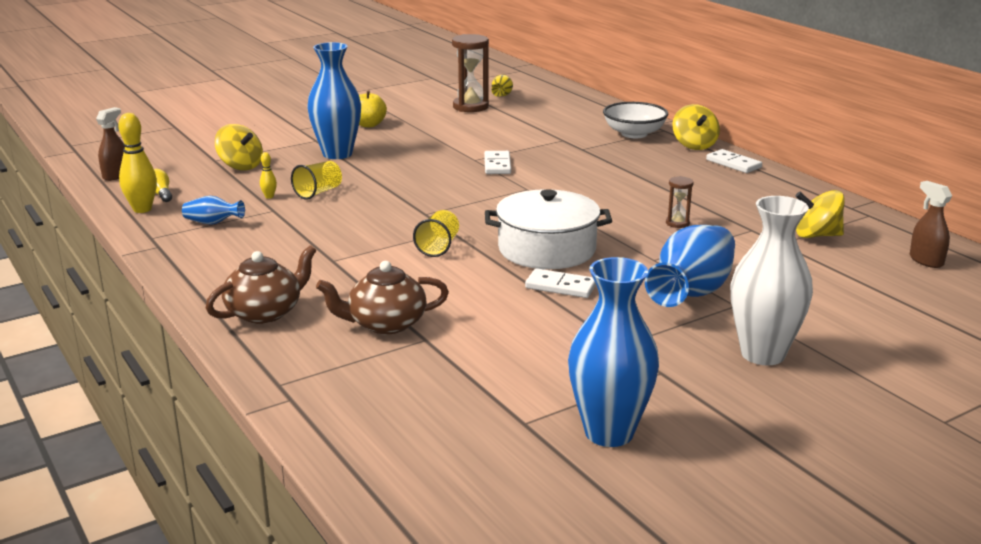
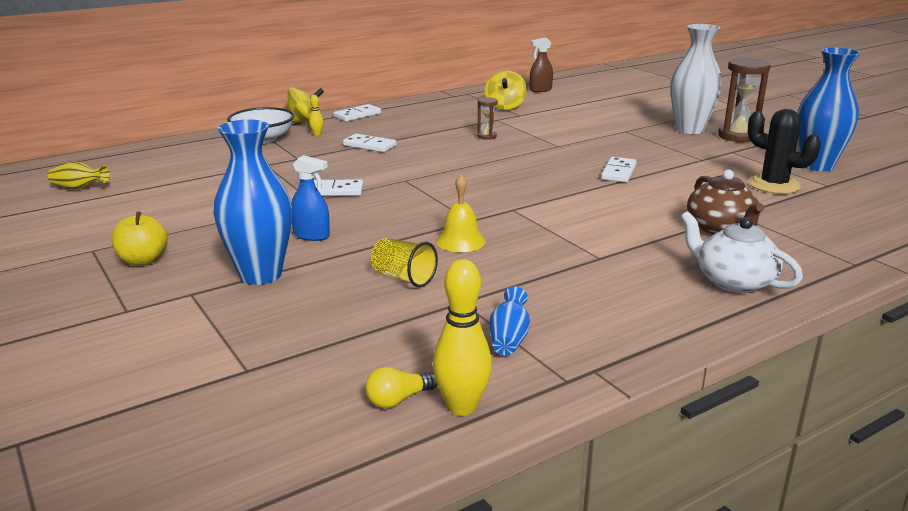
camera: 90 degrees left, 0 degrees up
brown spray bottle [96,107,125,181] -> none
brown teapot [206,245,317,324] -> white teapot [681,211,803,293]
yellow spinning top [215,124,263,171] -> none
yellow bowling pin [260,152,277,199] -> yellow bowling pin moved to [309,95,324,135]
yellow cup [413,210,459,257] -> none
brown hourglass [452,34,489,112] -> brown hourglass moved to [718,58,771,142]
white pot [485,189,612,269] -> none
blue vase [645,225,735,307] -> none
none -> blue spray bottle [291,155,330,241]
none -> white domino [343,134,396,152]
none -> yellow bell [436,175,486,252]
none -> black cactus [748,109,821,194]

